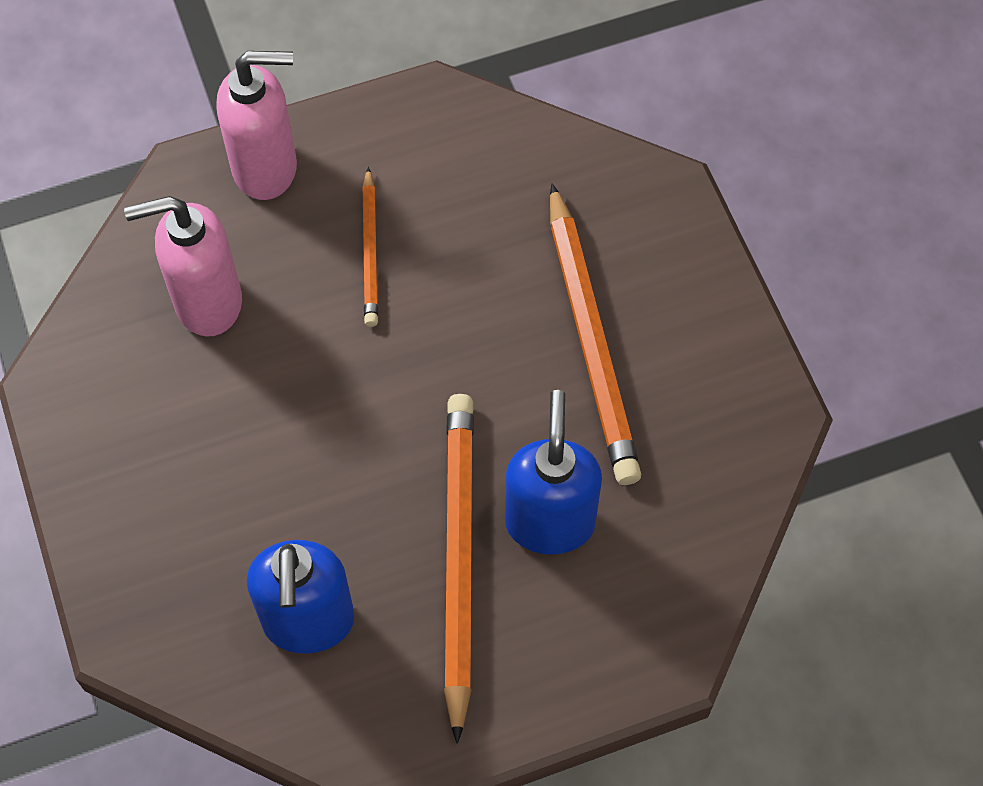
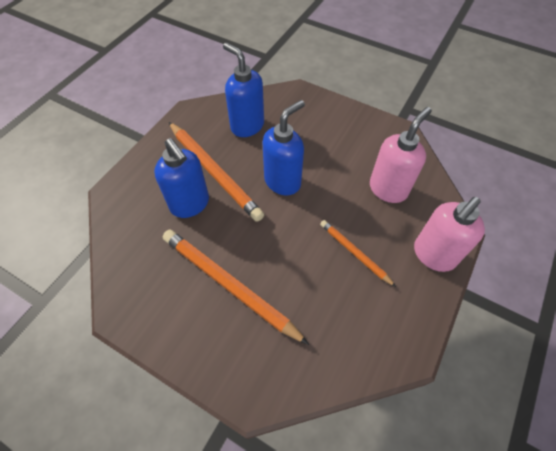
camera: 140 degrees right, 5 degrees down
none -> blue soap dispenser [263,100,305,195]

